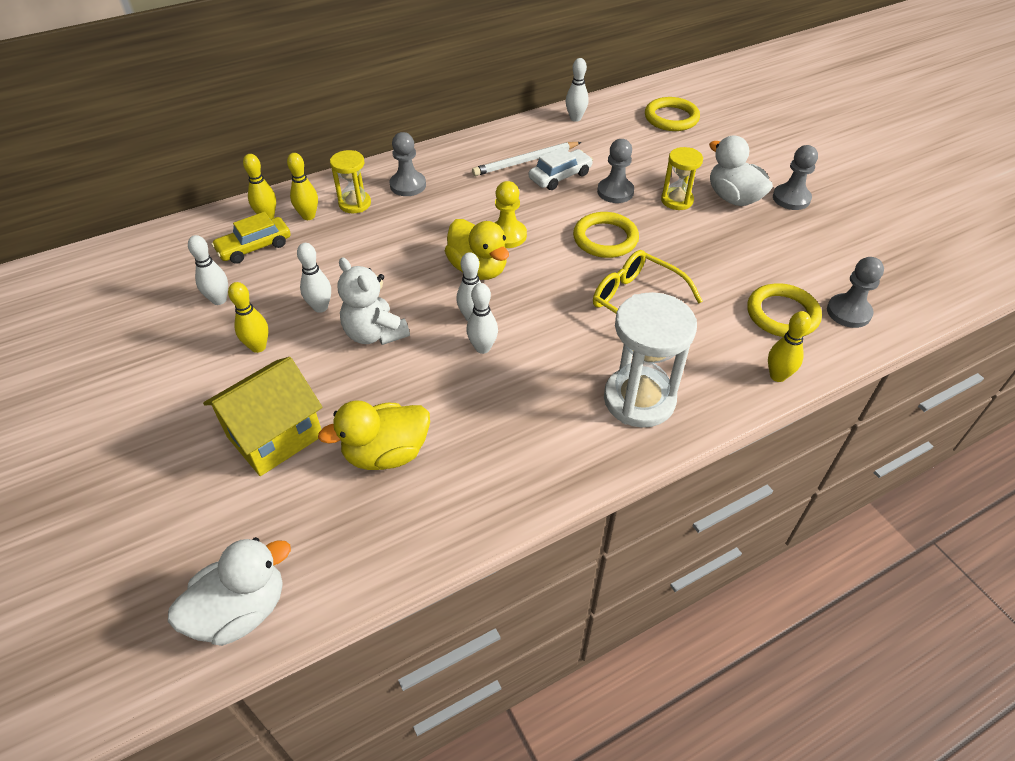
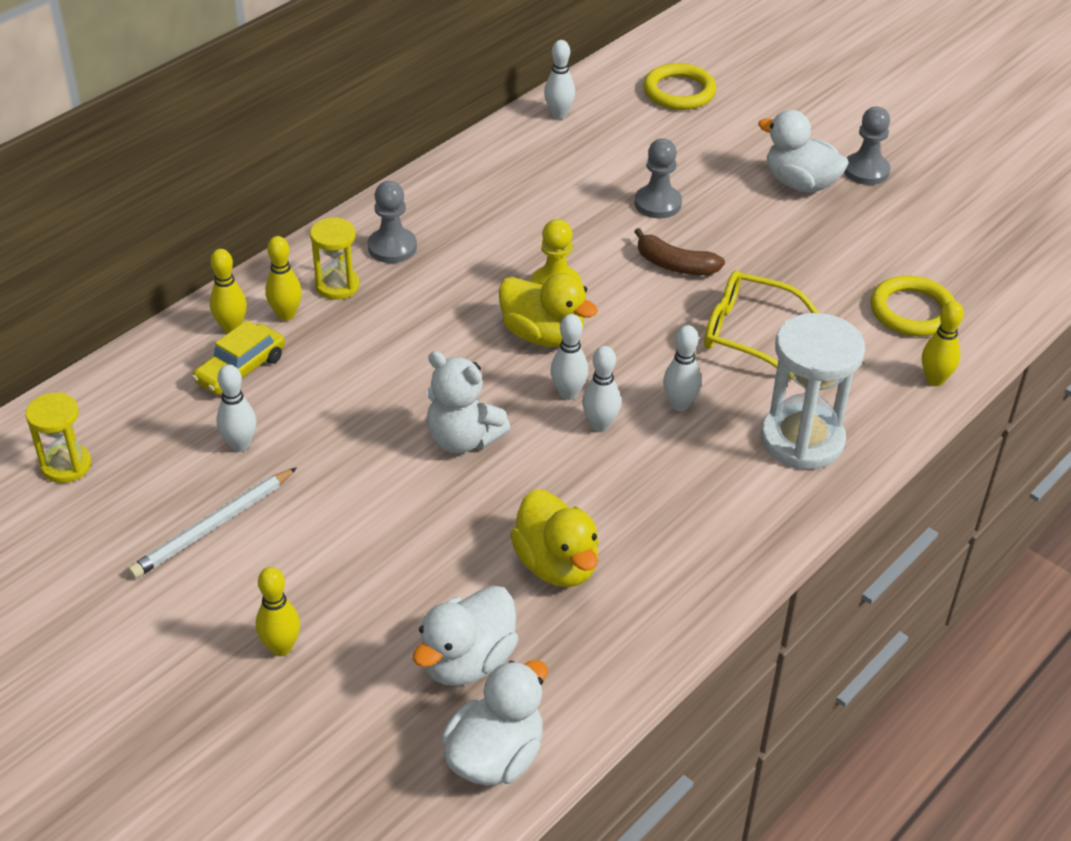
camera: 20 degrees left, 5 degrees down
yellow house [203,357,322,476] -> none
yellow bowling pin [228,282,269,353] -> yellow bowling pin moved to [256,567,300,656]
white bowling pin [297,243,331,313] -> white bowling pin moved to [663,325,701,411]
yellow duck [318,400,430,470] -> yellow duck turned 75 degrees counterclockwise [510,489,599,587]
white pencil [472,142,582,176] -> white pencil moved to [128,467,297,579]
white car [529,147,593,190] -> none
yellow ring [573,212,639,258] -> brown banana [634,228,725,275]
yellow hourglass [661,147,703,210] -> yellow hourglass moved to [25,392,91,483]
grey pawn [827,257,884,328] -> none
none -> white duck [413,586,519,686]

